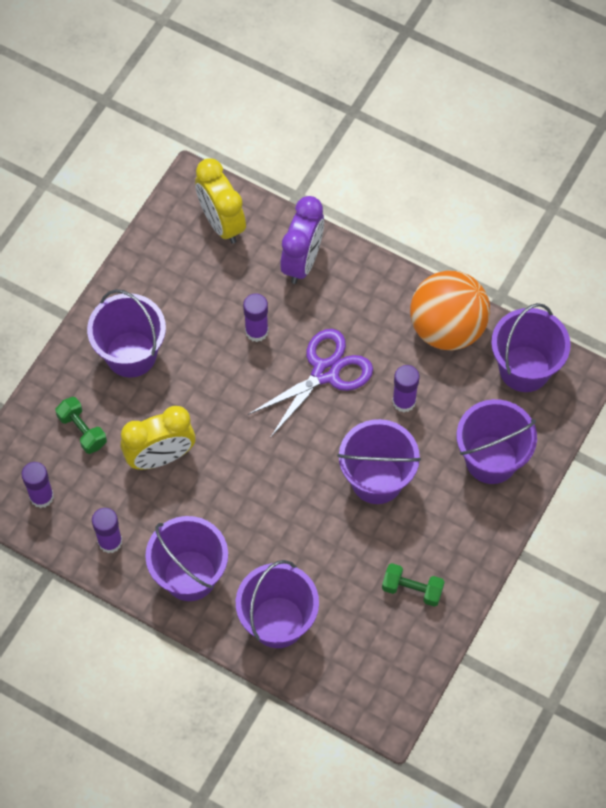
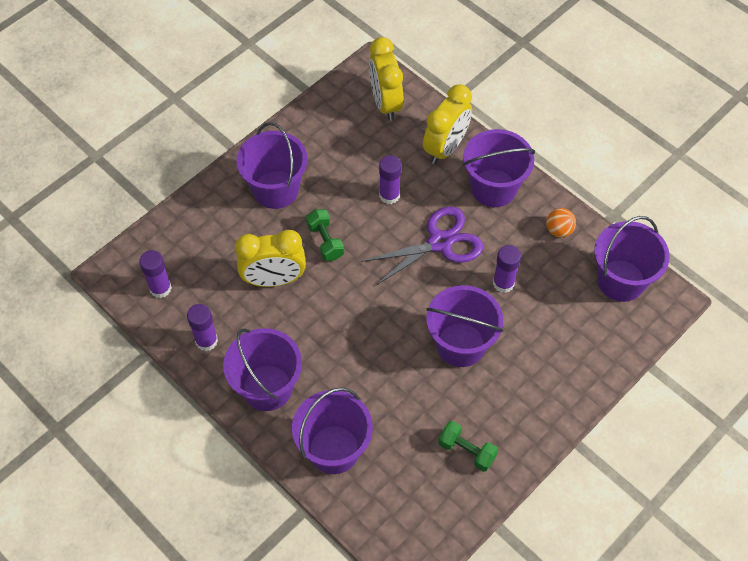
camera: 15 degrees right, 5 degrees down
green dumbbell [55,397,107,454] -> green dumbbell moved to [306,209,344,261]
purple clock [280,196,324,284] -> yellow clock [423,84,472,164]
orange ball [410,270,490,350] -> orange ball [546,208,576,238], size x0.41
purple bucket [457,399,537,484] -> purple bucket moved to [463,129,535,207]

